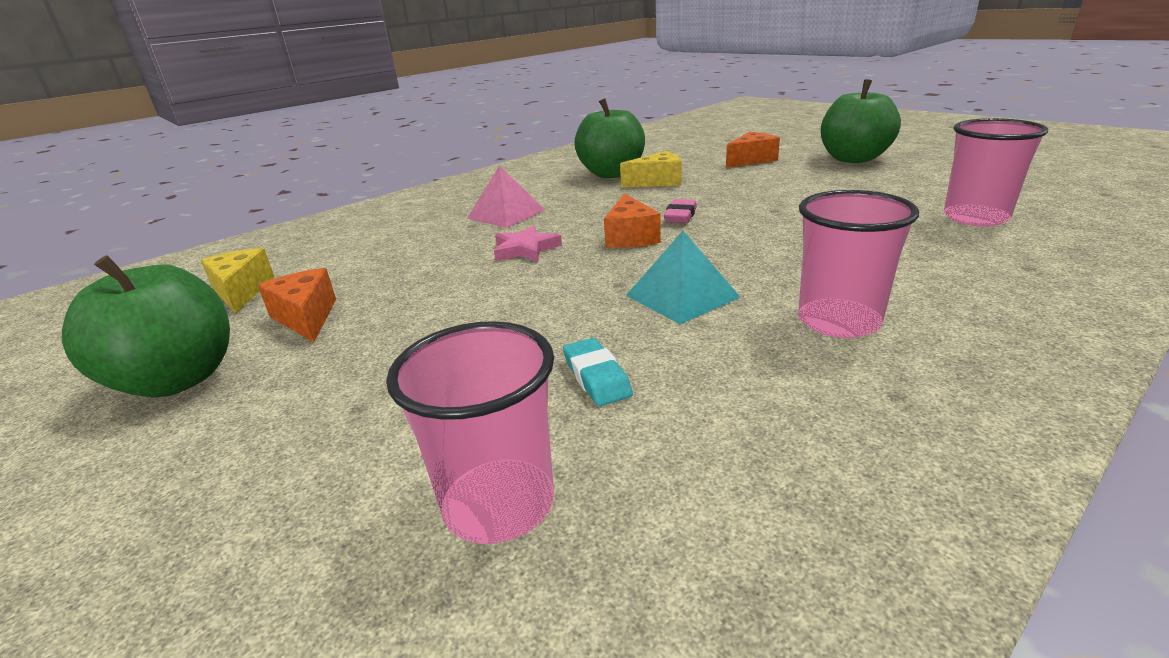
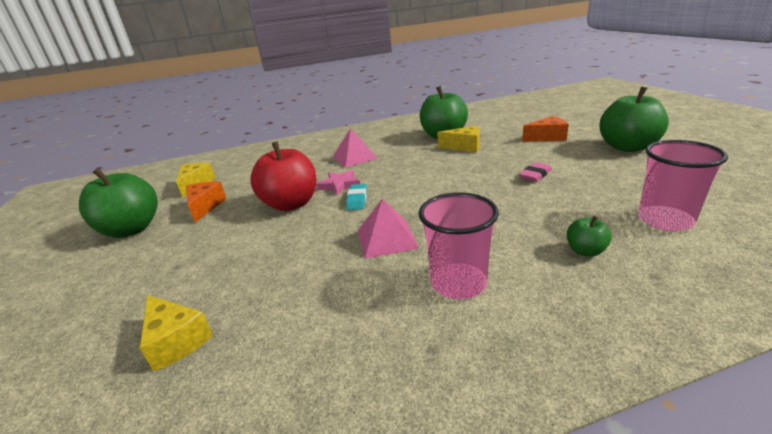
camera: 25 degrees right, 0 degrees up
pink cup [386,321,554,544] -> yellow cheese [140,295,213,372]
turquoise eraser [563,338,633,406] -> turquoise eraser moved to [346,184,367,210]
orange cheese [604,193,661,248] -> none
turquoise pyramid [626,231,740,324] -> pink pyramid [358,199,419,259]
pink eraser [664,199,697,223] -> pink eraser moved to [519,162,552,182]
none -> red apple [250,141,316,211]
none -> green apple [567,216,612,257]

